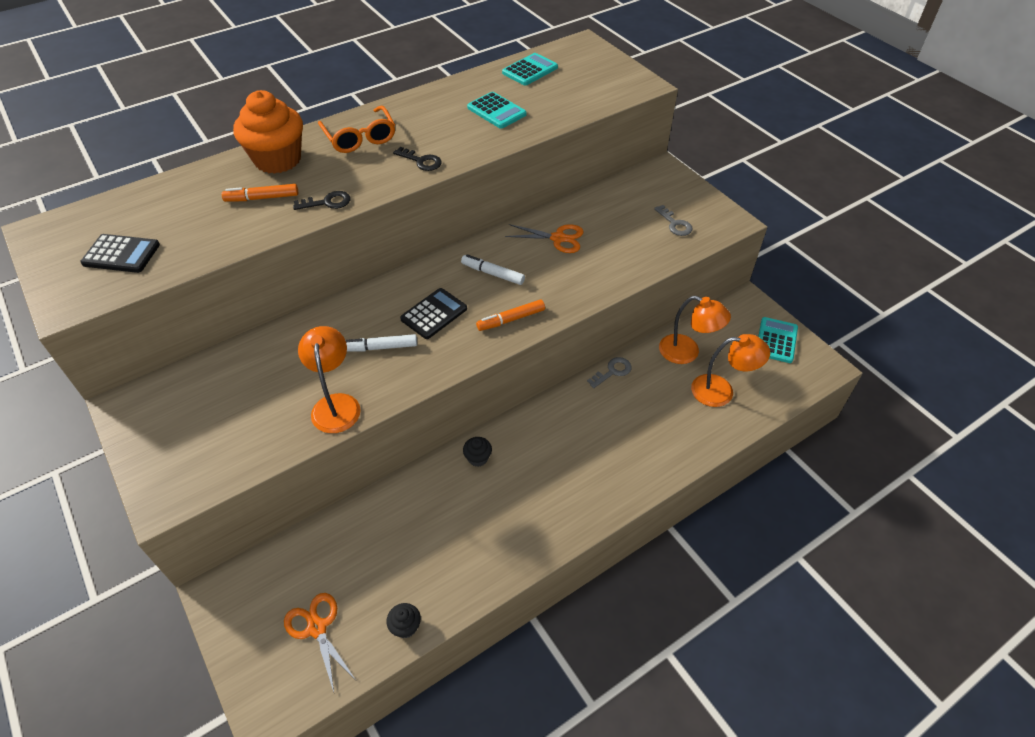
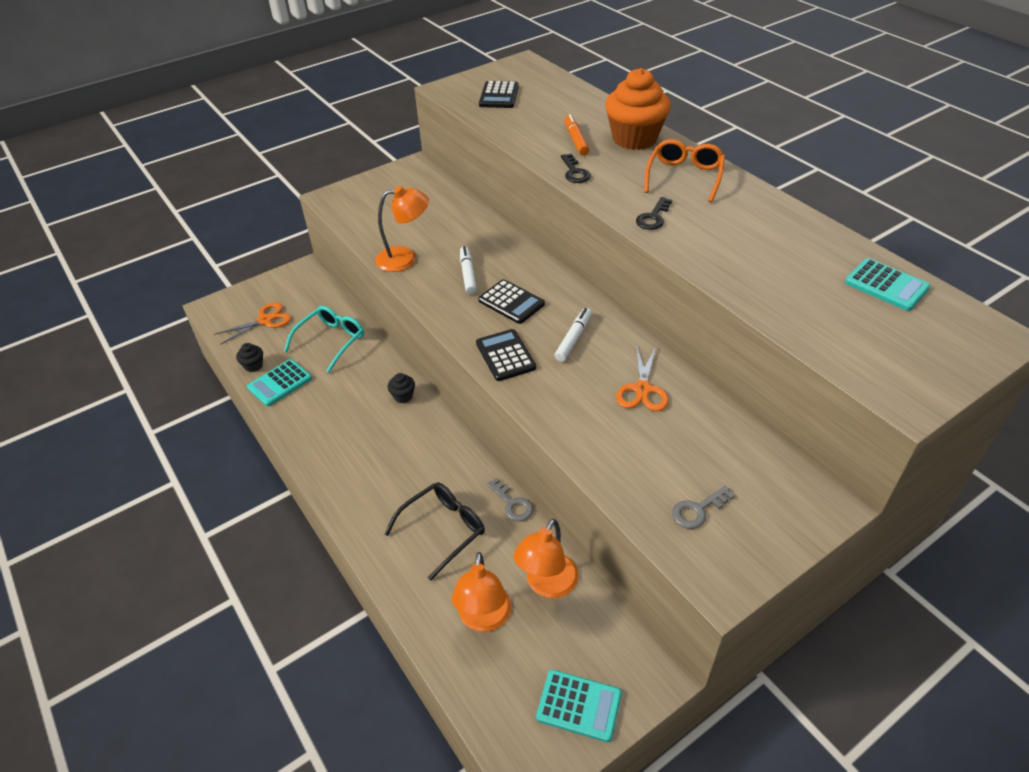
camera: 90 degrees right, 5 degrees down
orange glasses [318,106,395,153] -> orange glasses turned 135 degrees clockwise [644,139,725,202]
turquoise calculator [467,92,527,129] -> turquoise calculator moved to [247,359,312,406]
orange marker [476,299,545,331] -> black calculator [476,329,536,381]
none -> turquoise glasses [284,306,364,373]
none -> black glasses [384,482,485,580]

